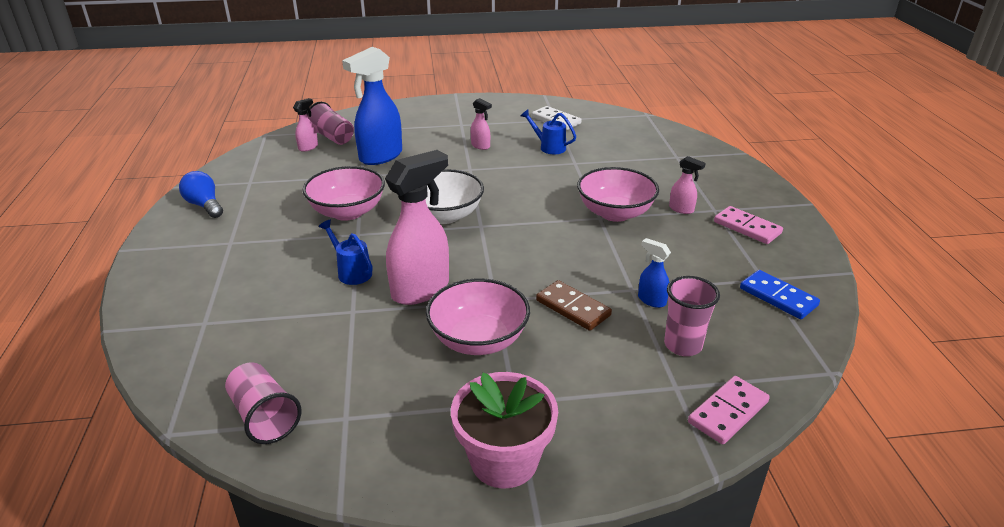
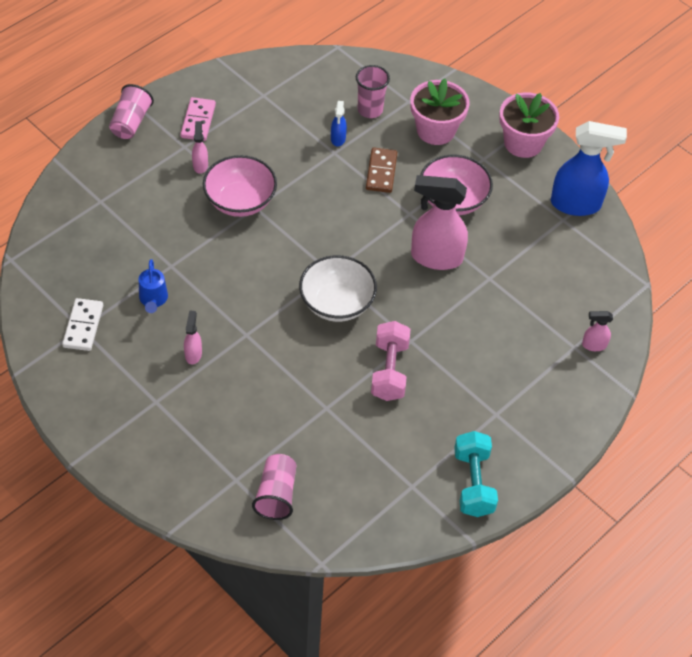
camera: 130 degrees left, 20 degrees up
blue light bulb [179,171,223,218] -> turquoise dumbbell [454,431,498,517]
pink cup [225,362,301,444] -> pink cup moved to [109,84,154,139]
pink spray bottle [293,98,318,152] -> pink spray bottle moved to [582,311,613,351]
pink bowl [302,166,385,221] -> pink dumbbell [371,321,410,401]
blue watering can [319,220,373,285] -> none
blue spray bottle [342,47,402,165] -> blue spray bottle moved to [551,121,627,216]
pink domino [688,376,770,445] -> none
blue domino [740,270,820,319] -> none
none -> pink flower pot [410,78,470,145]

